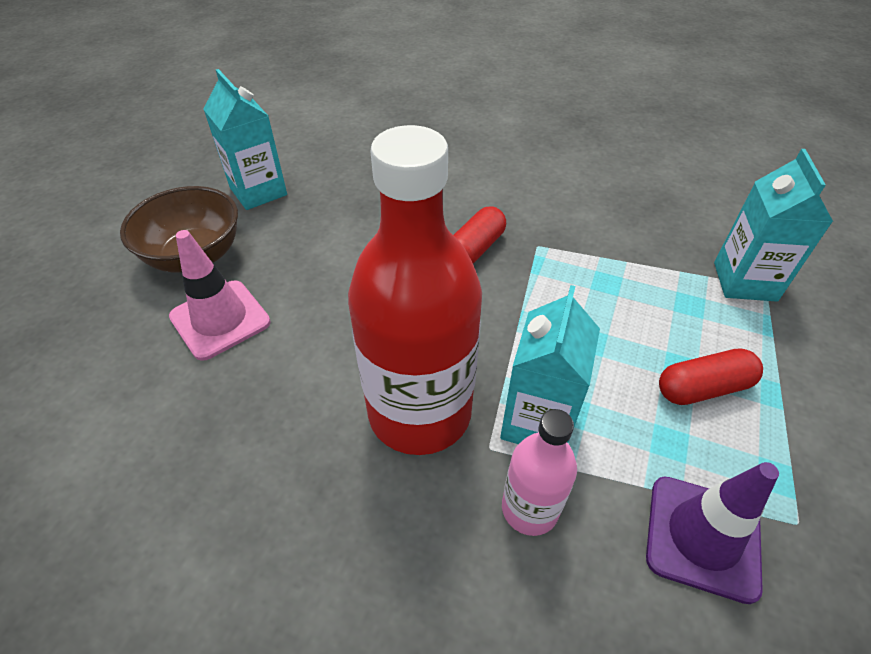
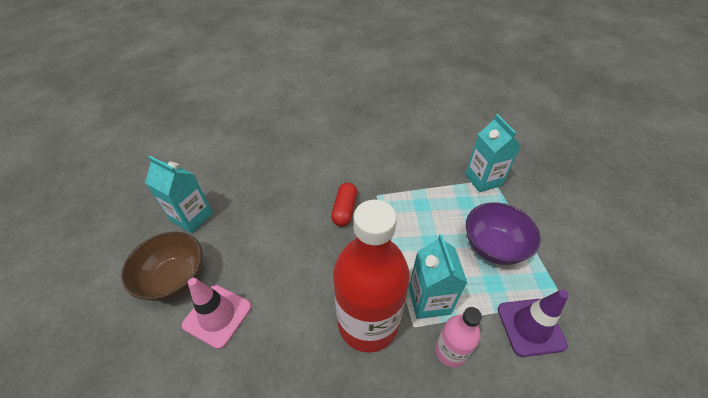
camera: 25 degrees left, 0 degrees up
red capsule [659,348,763,405] -> purple bowl [466,202,541,265]

